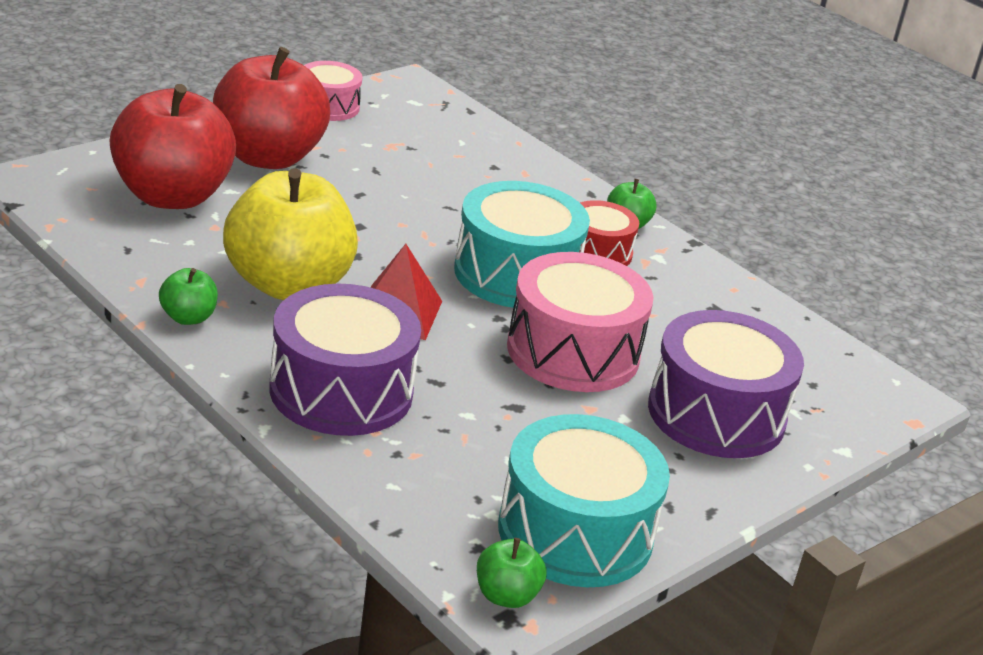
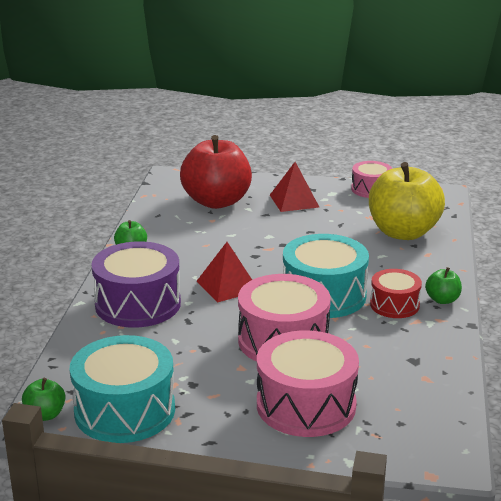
camera: 55 degrees right, 5 degrees down
red apple [213,47,330,169] -> red pyramid [270,162,319,212]
yellow apple [223,168,358,300] -> yellow apple moved to [369,162,445,240]
purple drum [648,310,804,458] -> pink drum [257,330,359,437]

